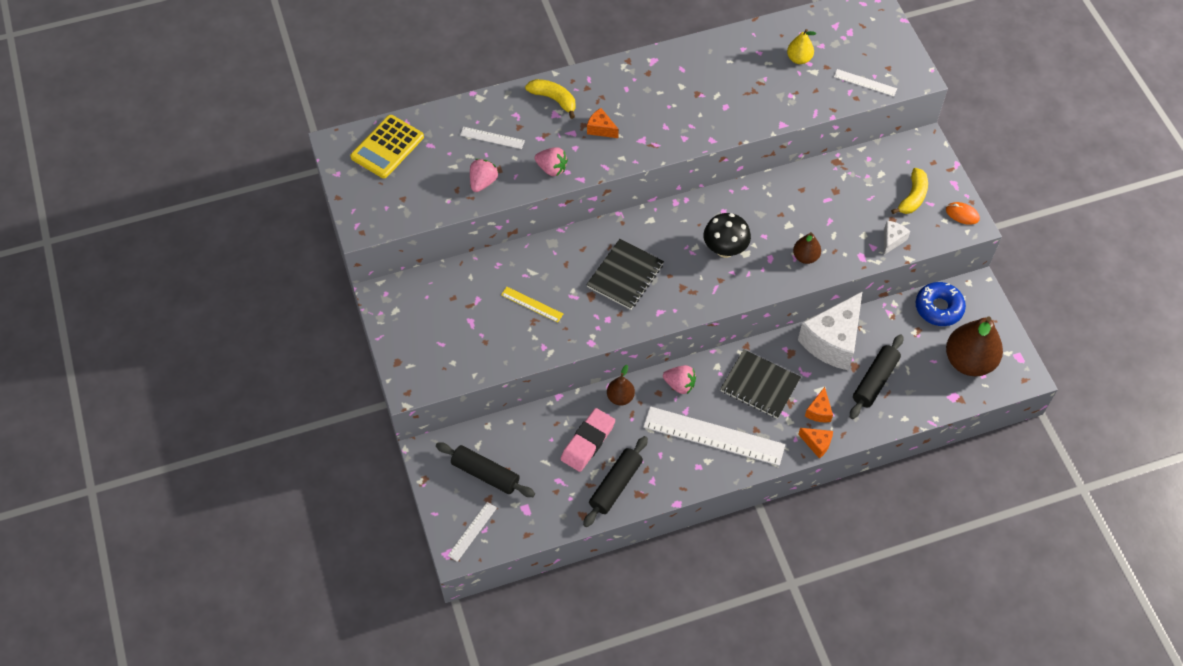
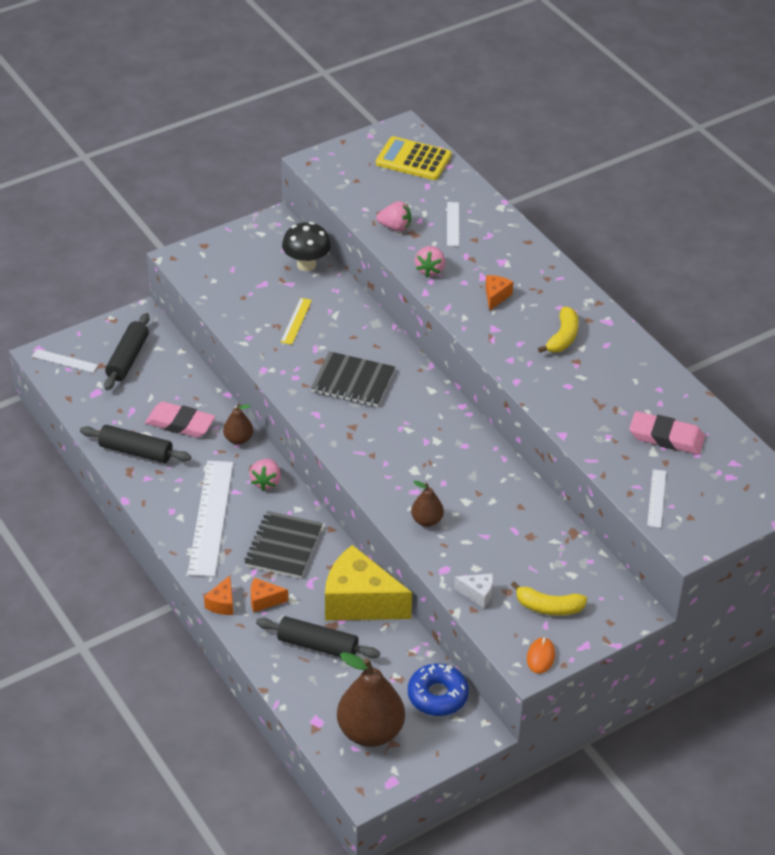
camera: 75 degrees right, 15 degrees down
yellow banana [525,79,576,119] -> yellow banana moved to [538,307,579,353]
black mushroom [704,213,751,258] -> black mushroom moved to [282,222,331,271]
yellow pear [787,29,816,64] -> pink eraser [629,411,705,455]
white cheese [798,292,862,371] -> yellow cheese [325,545,412,620]

